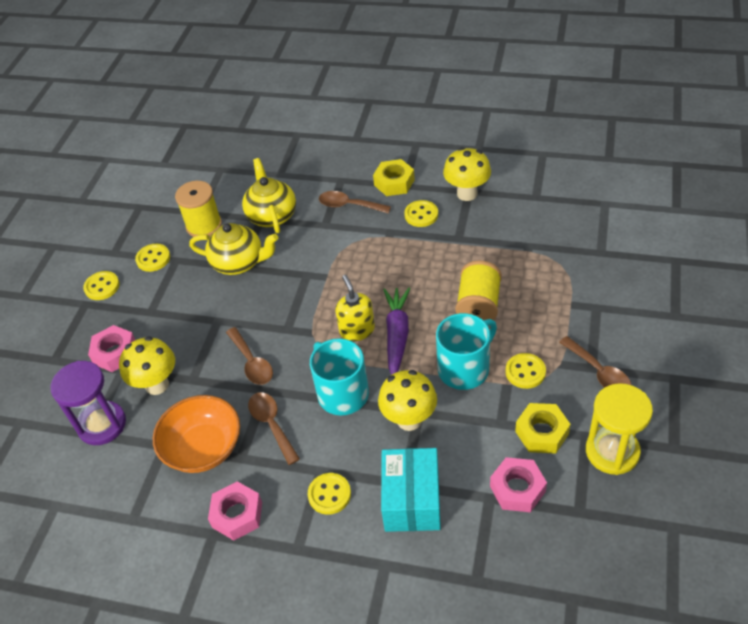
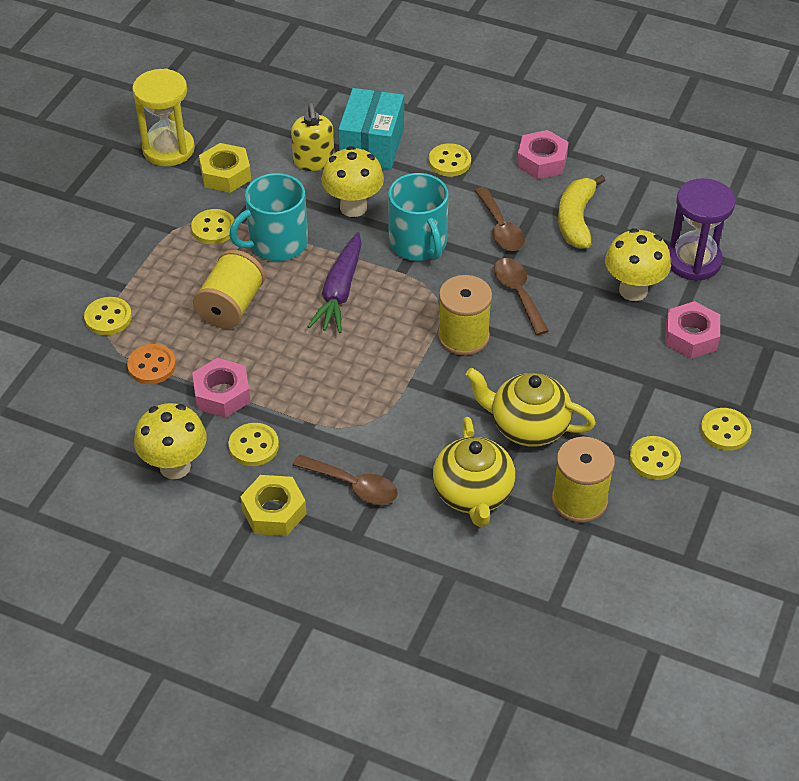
camera: 175 degrees left, 0 degrees up
orange bowl [153,395,240,473] -> yellow banana [558,175,605,249]
yellow soap dispenser [335,275,375,341] -> yellow soap dispenser moved to [291,103,334,171]
pink nut [490,457,547,512] -> pink nut moved to [192,358,250,418]
brown spoon [559,336,631,388] -> none
none -> yellow button [84,297,132,335]
none -> orange button [127,344,176,384]
none -> yellow spool [438,275,492,356]

